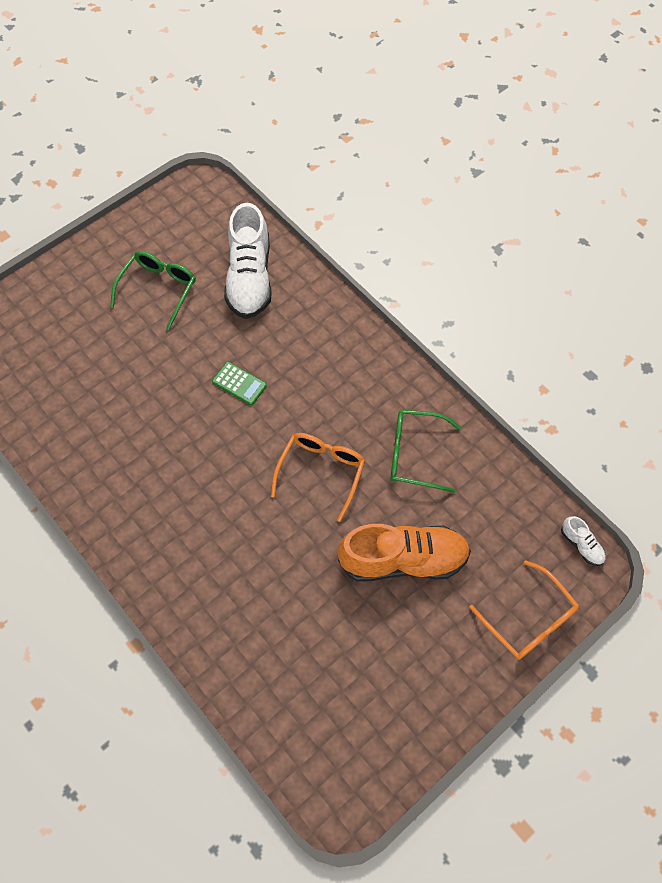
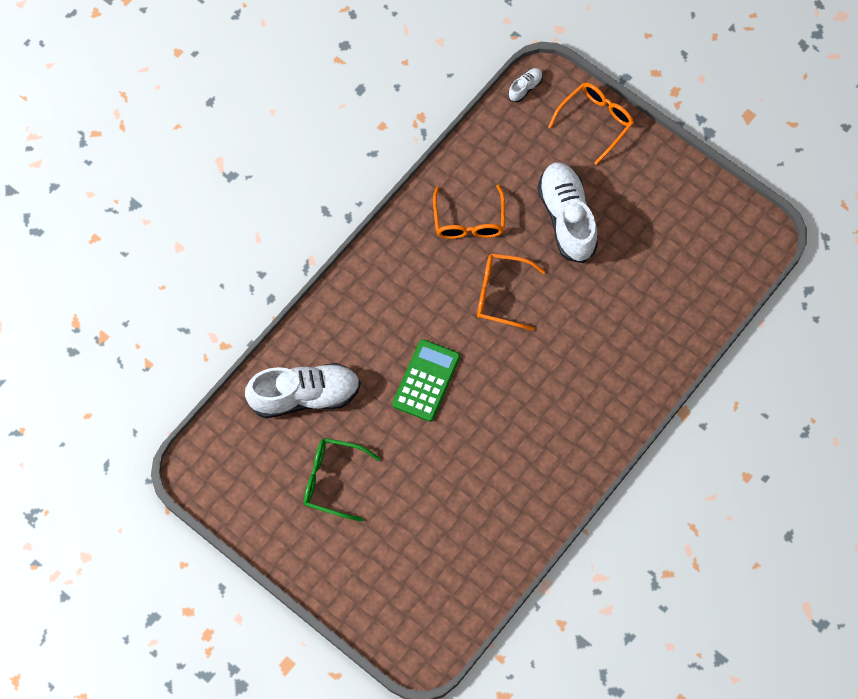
camera: 100 degrees left, 5 degrees up
green calculator [212,362,267,405] -> green calculator [392,339,460,422], size x1.64
orange shoe [338,524,471,582] -> white shoe [537,162,598,263]
green glasses [390,410,461,493] -> orange glasses [433,185,505,239]

